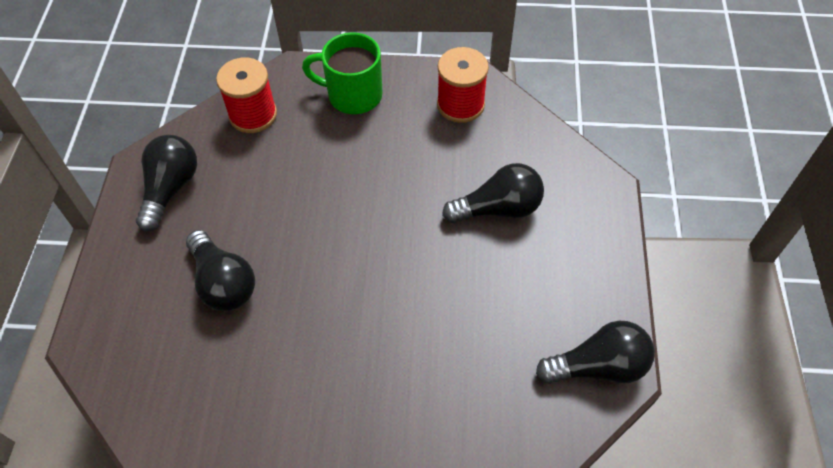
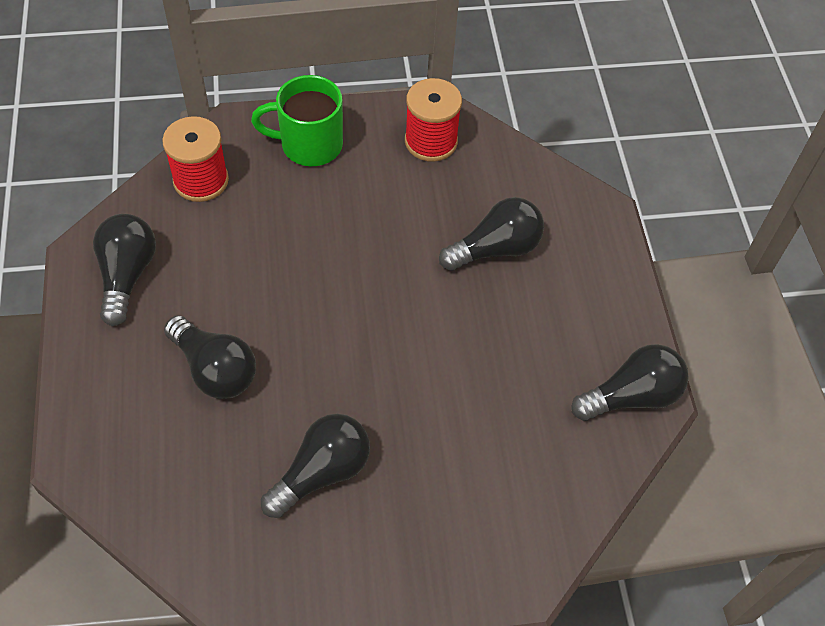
camera: 15 degrees left, 0 degrees up
none -> black light bulb [261,414,370,518]

